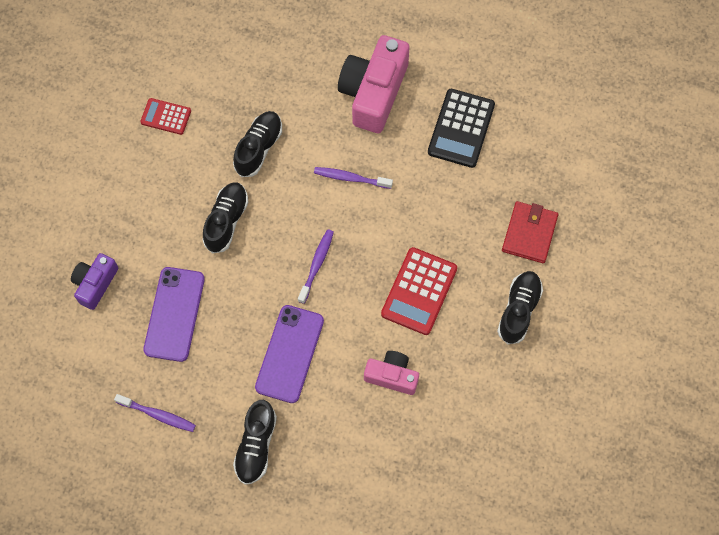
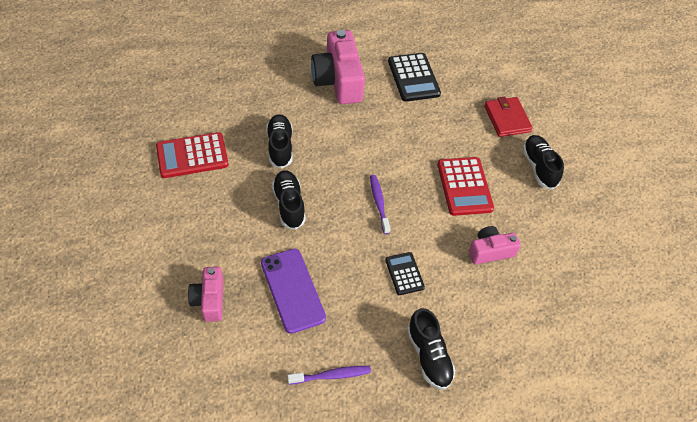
camera: 35 degrees left, 15 degrees down
purple camera [71,253,118,310] -> pink camera [188,267,223,322]
red calculator [140,98,191,135] -> red calculator [156,132,229,178], size x1.69
purple phone [255,305,324,403] -> black calculator [385,252,425,295]
purple toothbrush [314,167,393,189] -> none

